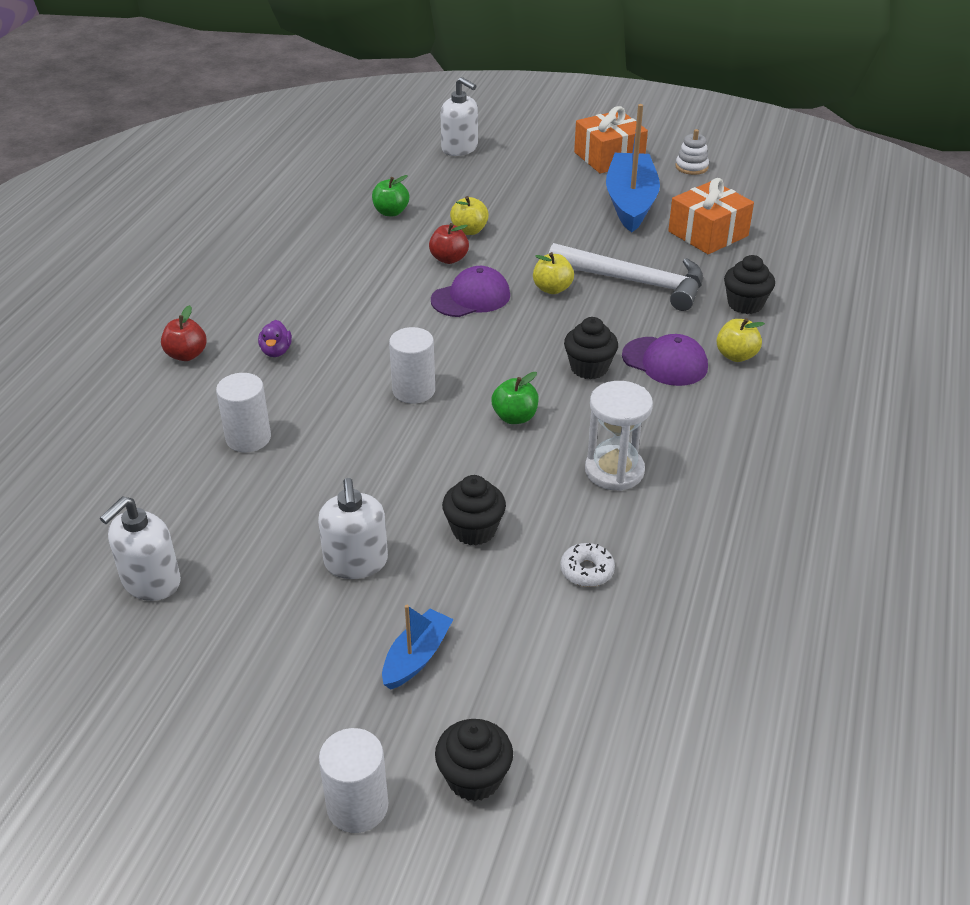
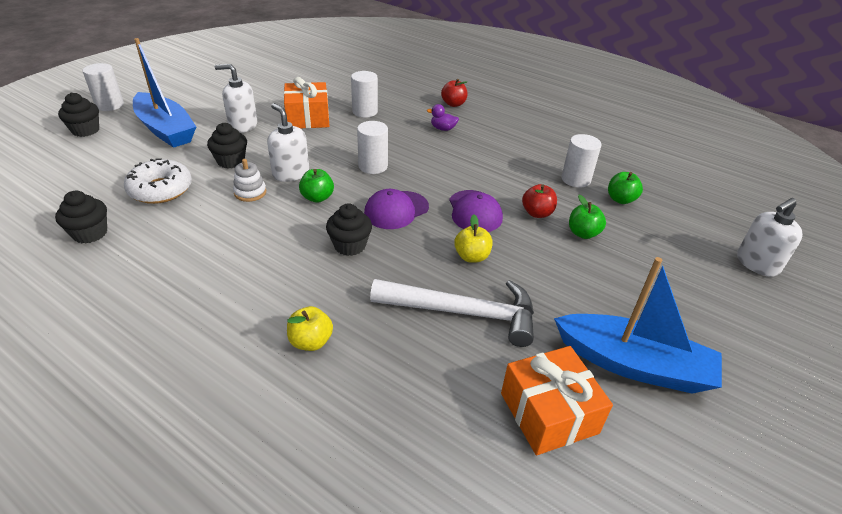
camera: 105 degrees right, 0 degrees up
white soap dispenser [100,496,181,601] -> white soap dispenser moved to [267,103,309,182]
blue boat [382,605,453,690] -> blue boat [133,38,196,148], size x1.97
yellow apple [450,196,489,235] -> green apple [569,195,606,239]
white hammer [549,243,703,311] -> white hammer turned 120 degrees counterclockwise [370,279,534,347]
white donut [560,543,615,587] -> white donut [124,158,192,204], size x1.83
orange gift [574,106,648,174] -> orange gift moved to [284,77,329,129]
white hourglass [585,381,653,491] -> none
purple cap [622,334,708,386] -> purple cap moved to [364,189,429,229]
white stacking toy [675,129,709,175] -> white stacking toy moved to [233,159,266,202]
black cupcake [724,255,775,314] -> black cupcake moved to [55,190,107,244]
none -> white cylinder [561,134,602,188]

